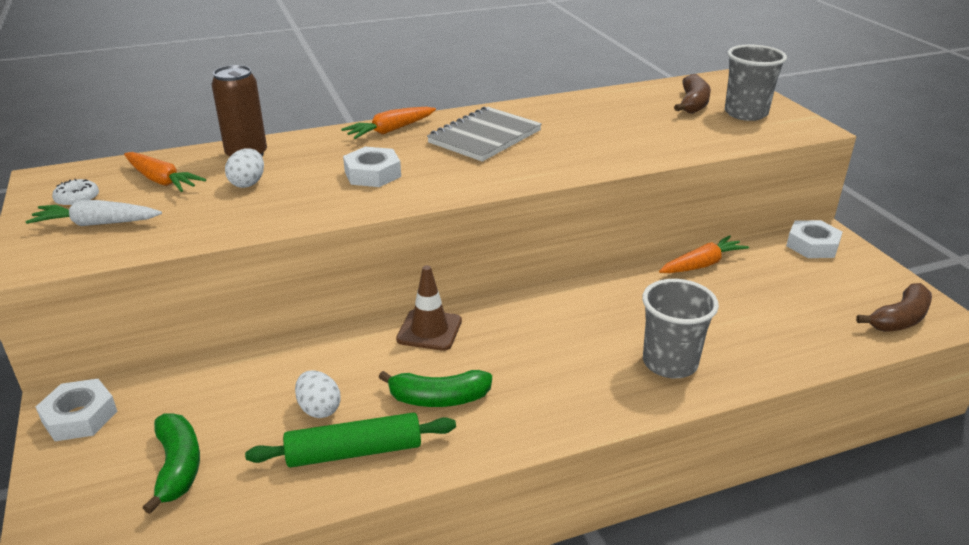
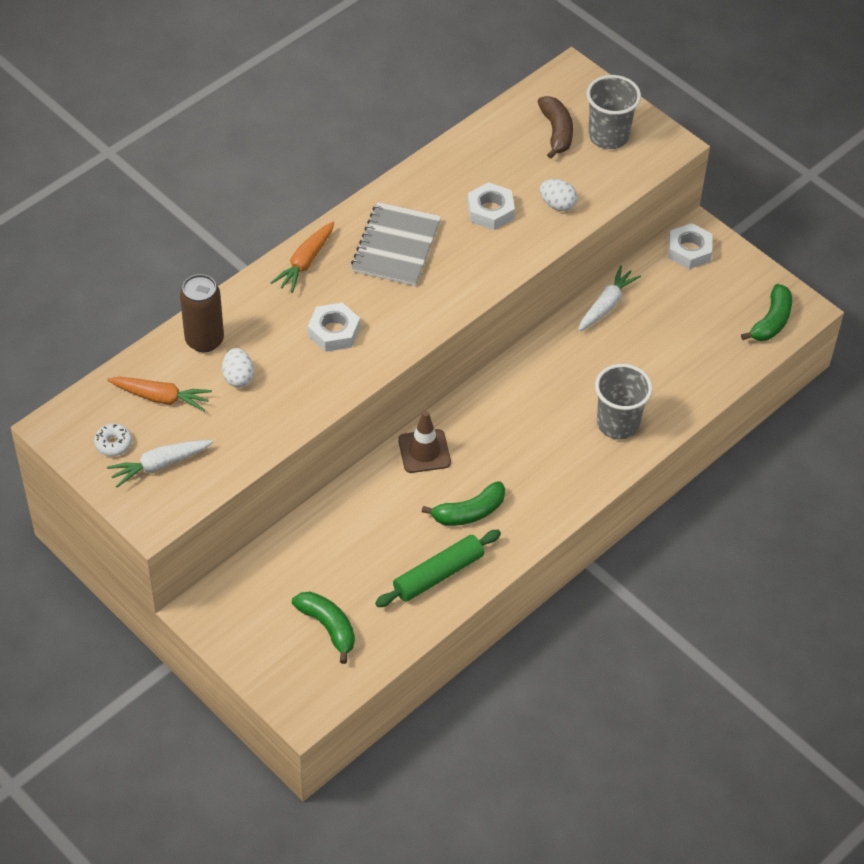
camera: 25 degrees left, 20 degrees up
white nut [36,379,117,441] -> white nut moved to [467,182,515,230]
white egg [295,370,341,418] -> white egg moved to [540,179,577,211]
orange carrot [659,235,749,273] -> white carrot [578,265,641,331]
brown banana [856,283,932,332] -> green banana [741,284,792,341]

